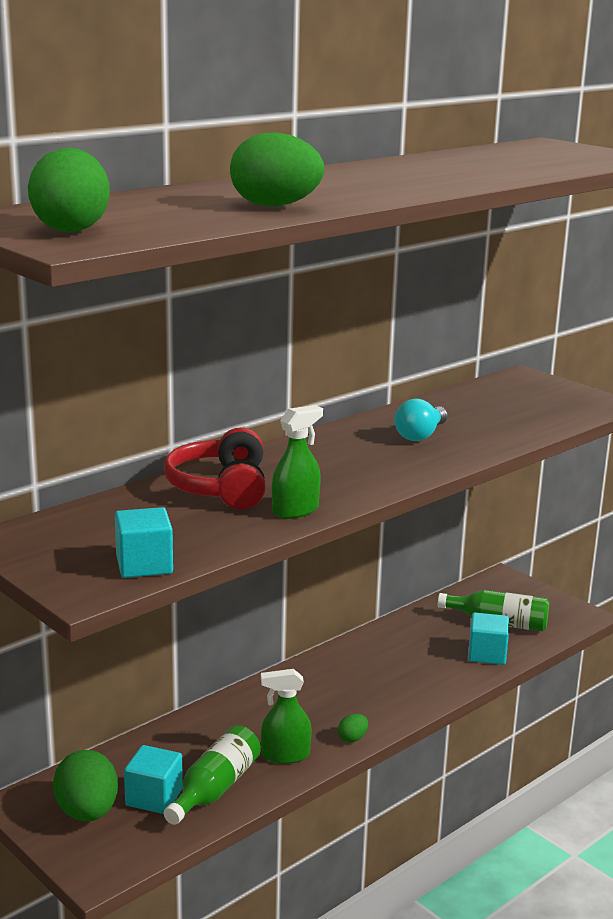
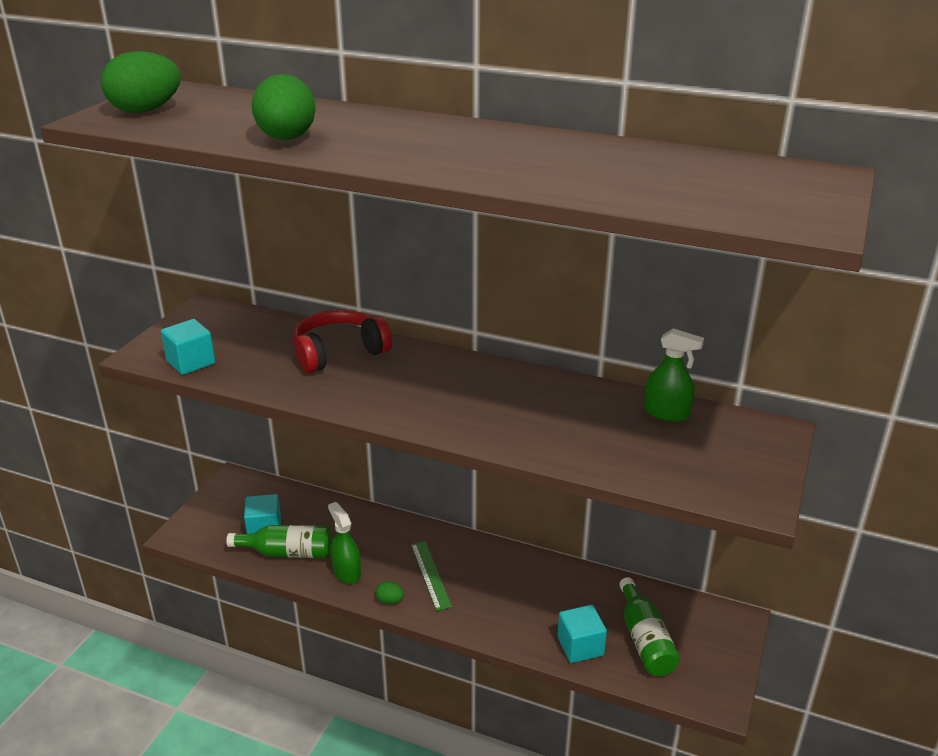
camera: 65 degrees right, 10 degrees up
green egg [53,750,118,821] -> none
green spray bottle [272,405,323,519] -> green spray bottle moved to [644,328,704,422]
turquoise light bulb [395,399,447,441] -> none
none -> green ruler [411,541,452,611]

